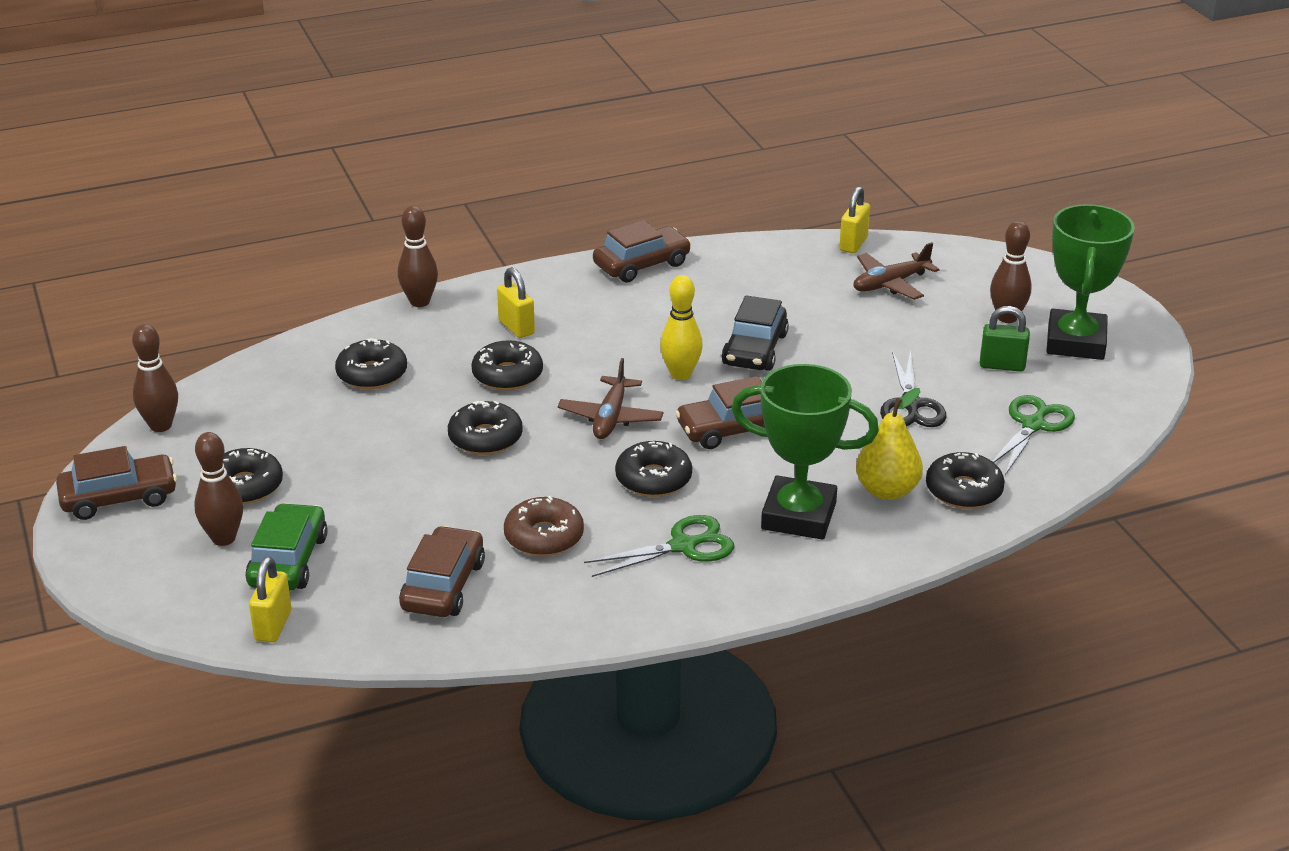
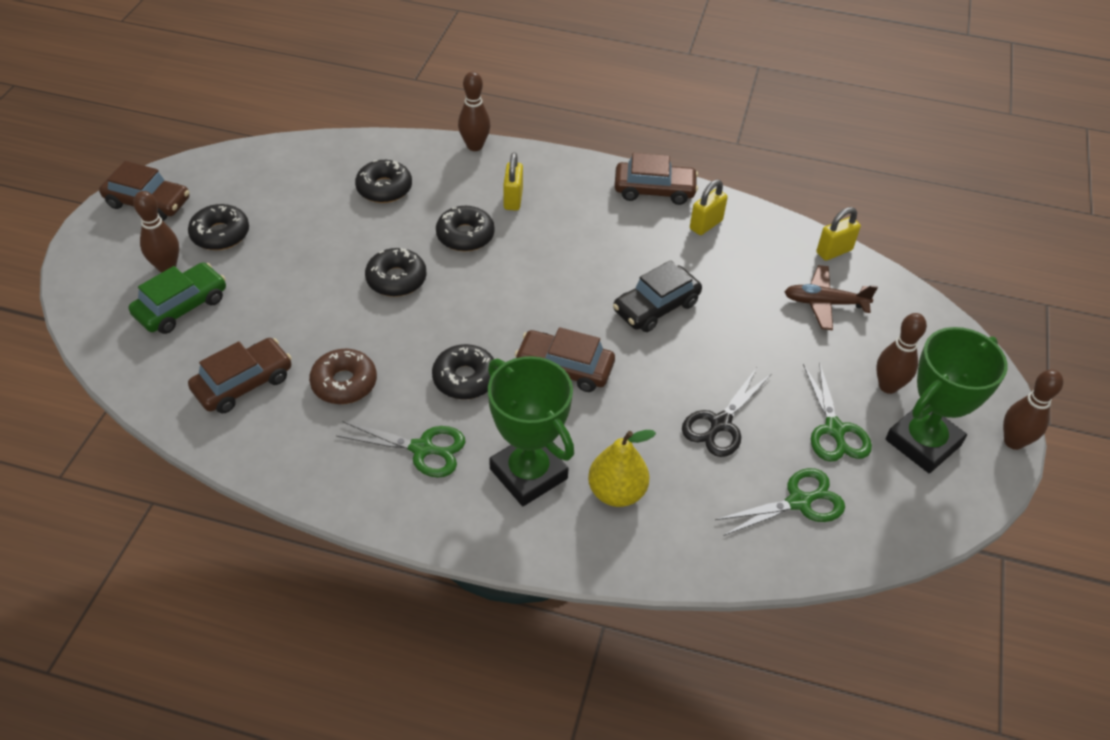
camera: 35 degrees right, 15 degrees up
brown bowling pin [132,324,178,432] -> brown bowling pin moved to [1003,369,1063,450]
yellow padlock [249,556,291,642] -> yellow padlock moved to [690,180,728,235]
brown plane [557,358,664,439] -> none
yellow bowling pin [660,275,703,380] -> none
black donut [926,452,1005,509] -> none
green padlock [980,306,1030,372] -> green scissors [803,361,872,462]

